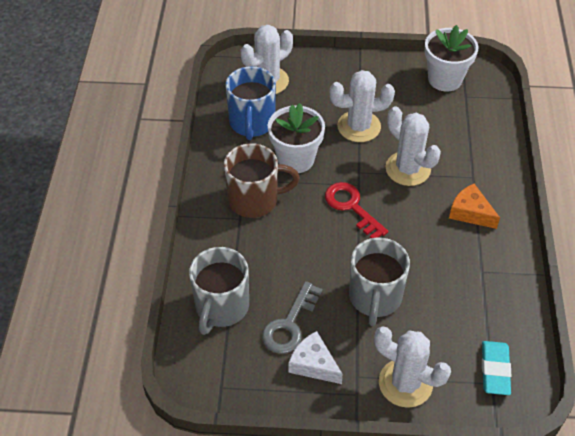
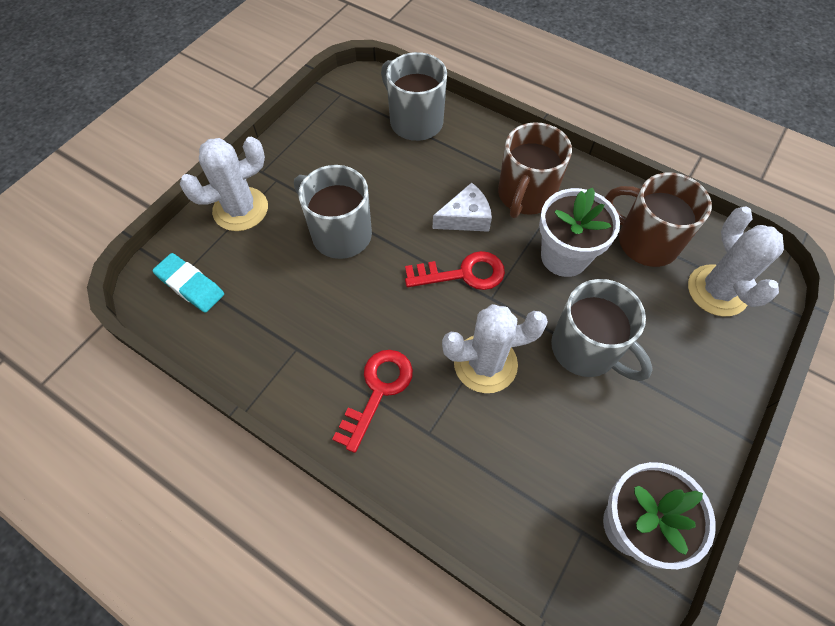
camera: 120 degrees right, 10 degrees up
blue mug [226,66,276,140] -> brown mug [605,173,712,267]
grey key [262,281,323,354] -> none
white cheese [289,331,343,384] -> white cheese moved to [432,183,492,232]
white cactus [330,70,395,142] -> grey mug [551,279,652,381]
orange cheese [449,184,500,229] -> red key [332,350,413,453]

